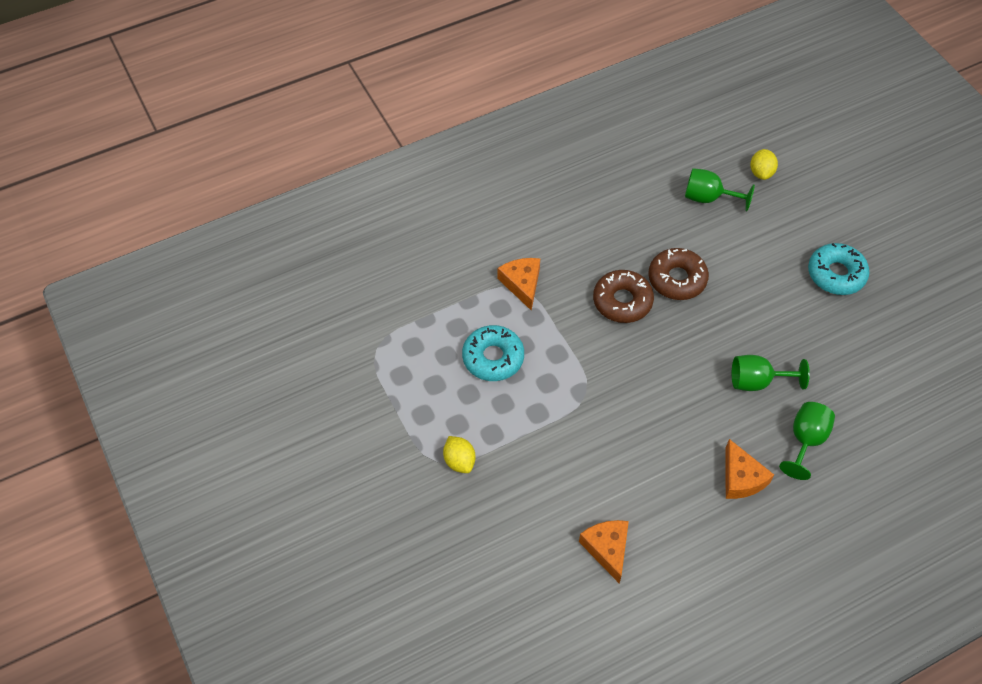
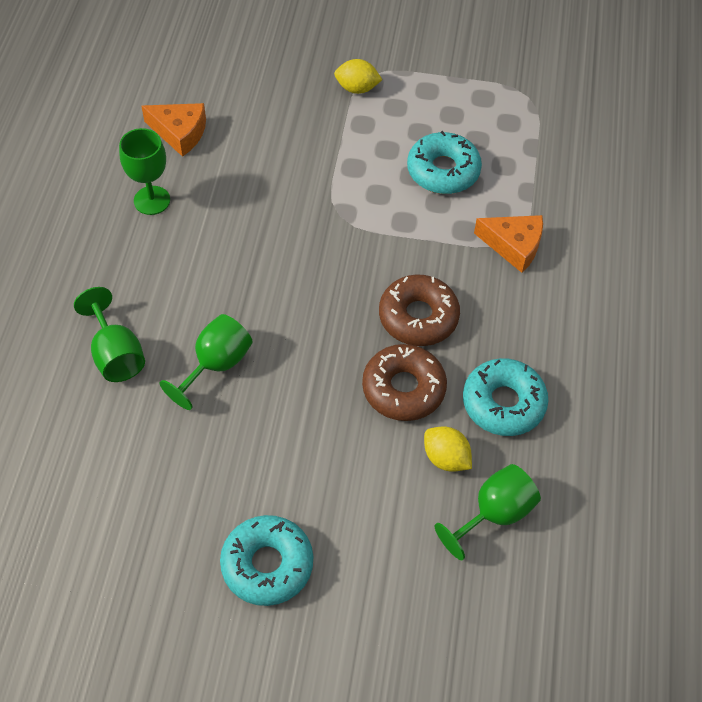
camera: 125 degrees right, 0 degrees up
orange cheese [726,439,774,499] -> none
yellow lemon [750,149,778,180] -> yellow lemon moved to [424,426,472,472]
none -> green goblet [119,128,170,215]
none -> turquoise donut [463,358,548,436]

